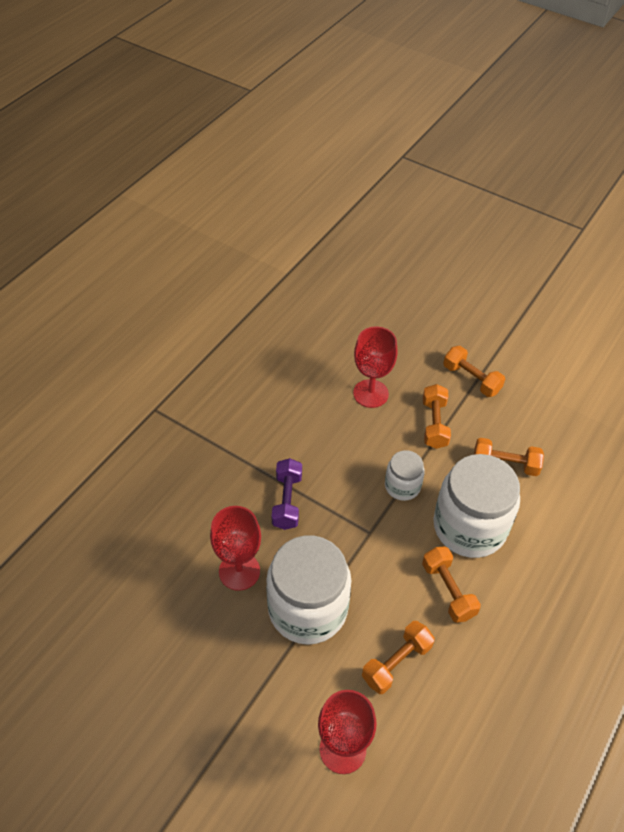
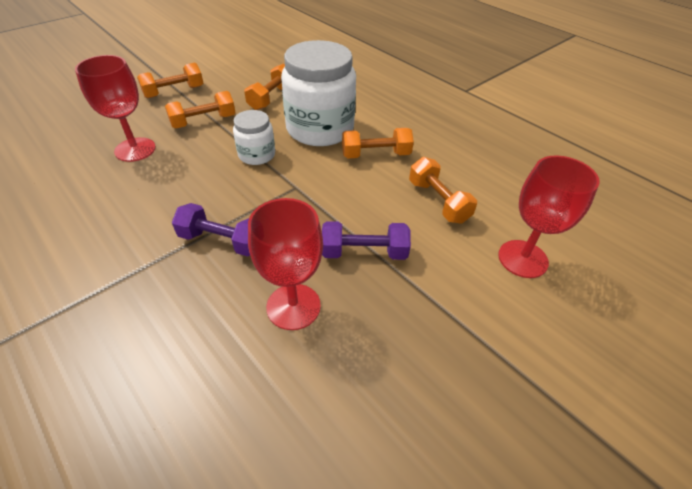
camera: 75 degrees left, 5 degrees down
white jar [266,535,352,645] -> purple dumbbell [322,221,411,260]
orange dumbbell [423,384,451,449] -> orange dumbbell turned 45 degrees counterclockwise [165,91,236,128]

